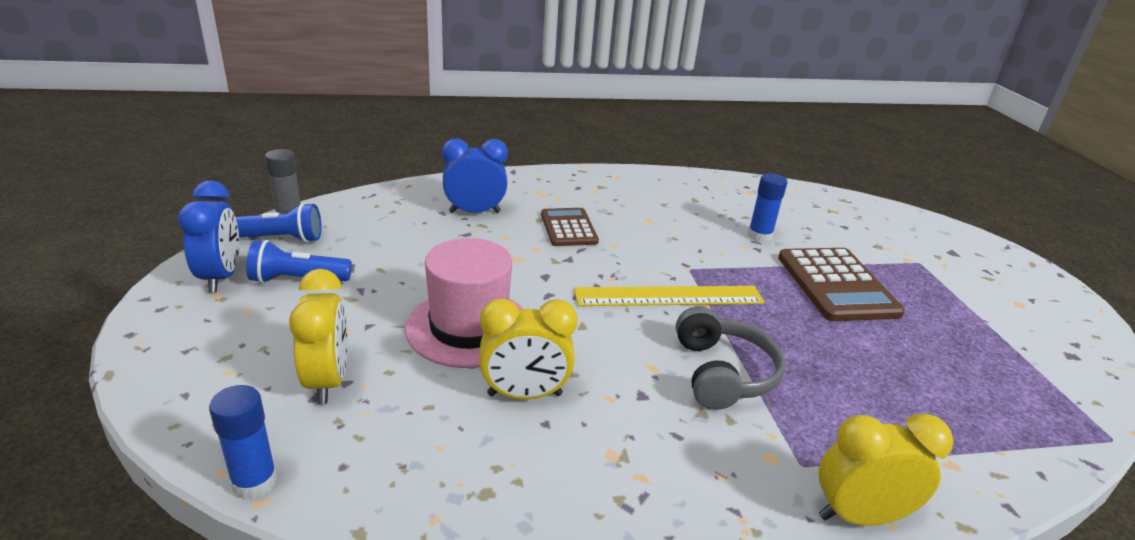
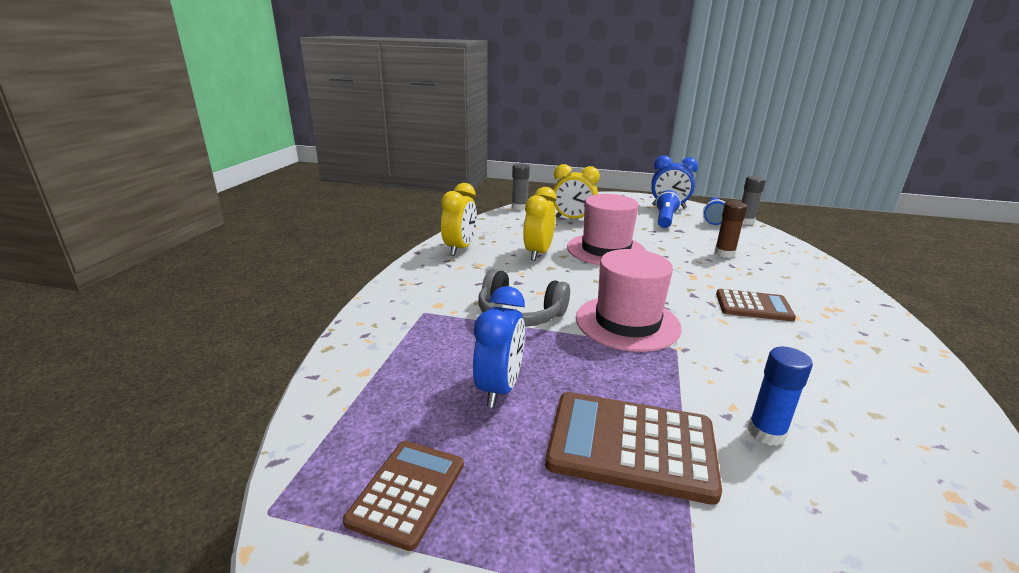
camera: 115 degrees right, 5 degrees down
blue glue stick [209,385,277,499] -> grey glue stick [512,163,530,210]
blue clock [442,138,508,213] -> blue clock moved to [473,286,525,408]
yellow ruler [574,286,765,306] -> pink hat [576,249,682,352]
yellow clock [819,413,954,526] -> yellow clock moved to [441,183,477,256]
none -> brown calculator [343,441,464,551]
none -> brown glue stick [714,201,747,258]

